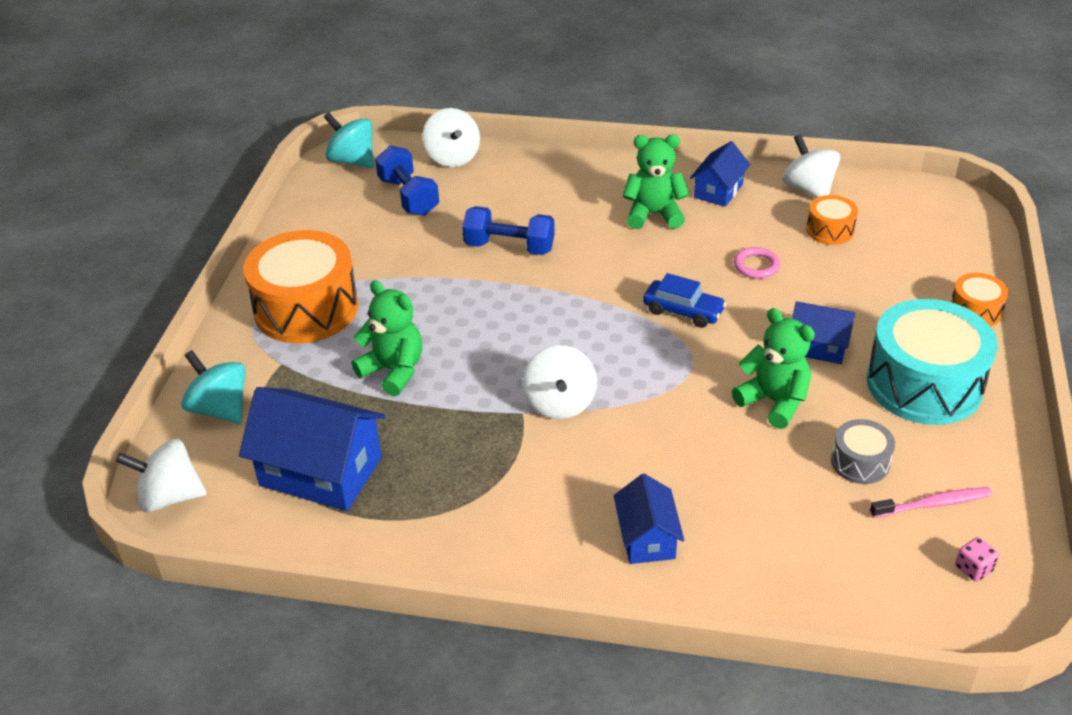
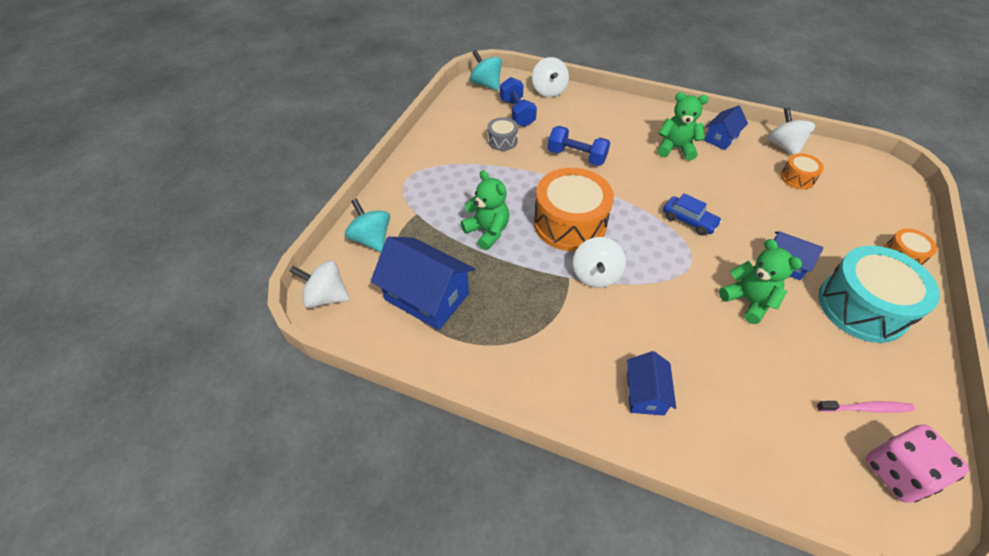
camera: 10 degrees right, 10 degrees up
orange drum [243,230,359,343] -> orange drum moved to [534,168,614,251]
pink ring [734,247,780,279] -> none
grey drum [831,419,895,484] -> grey drum moved to [487,117,518,151]
pink dice [955,537,999,581] -> pink dice [866,424,969,503], size x2.29

